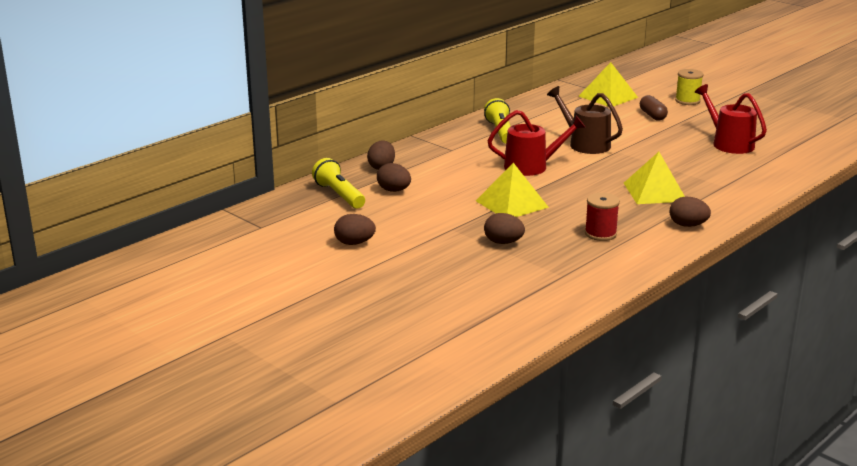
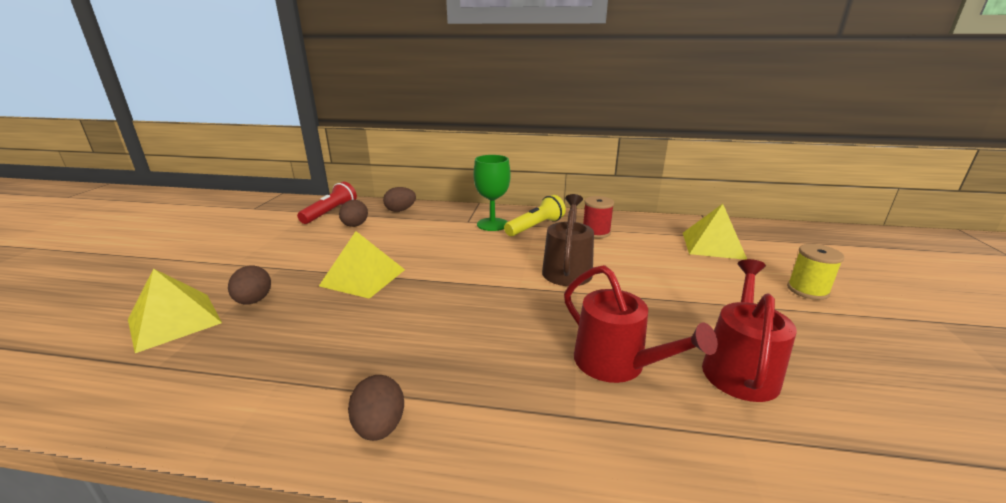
camera: 55 degrees right, 0 degrees up
yellow flashlight [312,158,365,209] -> red flashlight [297,182,357,224]
brown egg [334,214,376,245] -> none
red watering can [487,110,586,176] -> red watering can moved to [564,265,718,383]
red spool [585,193,620,241] -> red spool moved to [583,196,614,238]
yellow pyramid [624,152,685,204] -> yellow pyramid moved to [128,268,222,353]
brown capsule [640,95,668,121] -> none
none -> green goblet [473,155,510,231]

